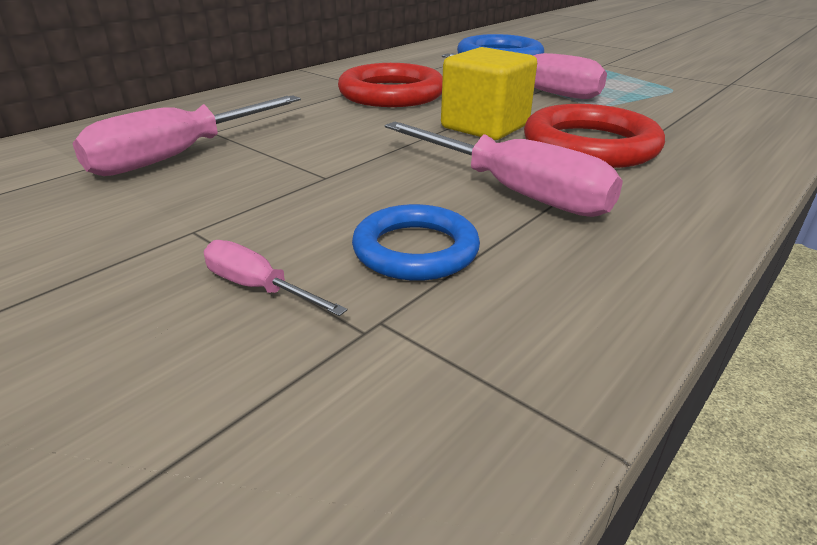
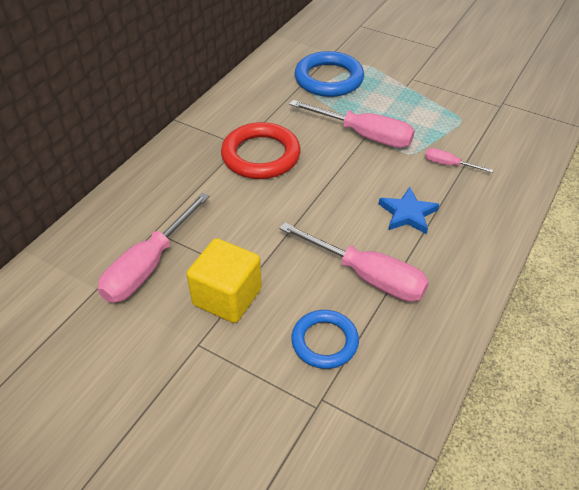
camera: 10 degrees left, 15 degrees up
pink screwdriver [204,240,347,316] -> pink screwdriver moved to [425,148,493,173]
yellow cube [441,47,537,140] -> yellow cube moved to [187,238,262,323]
red ring [524,104,665,168] -> blue star [379,187,439,234]

